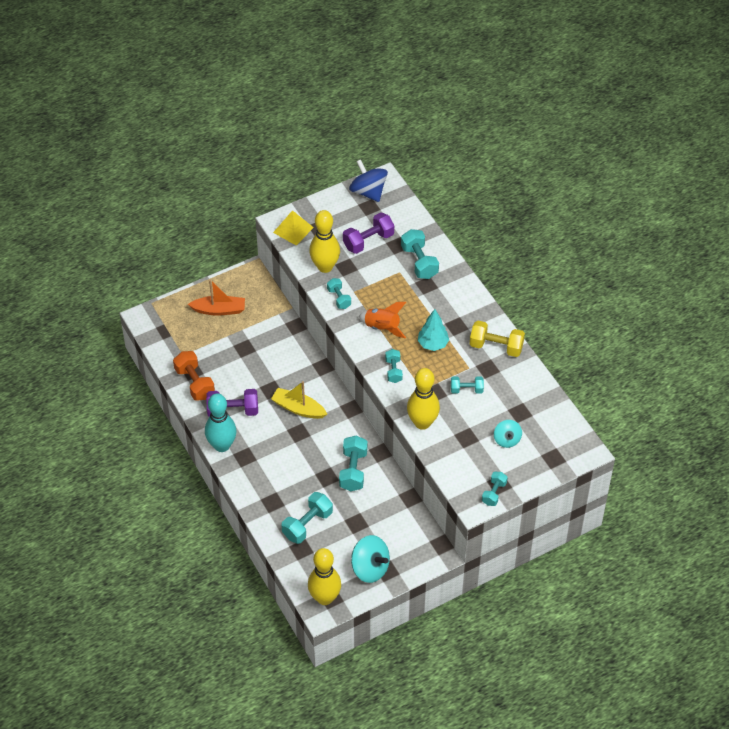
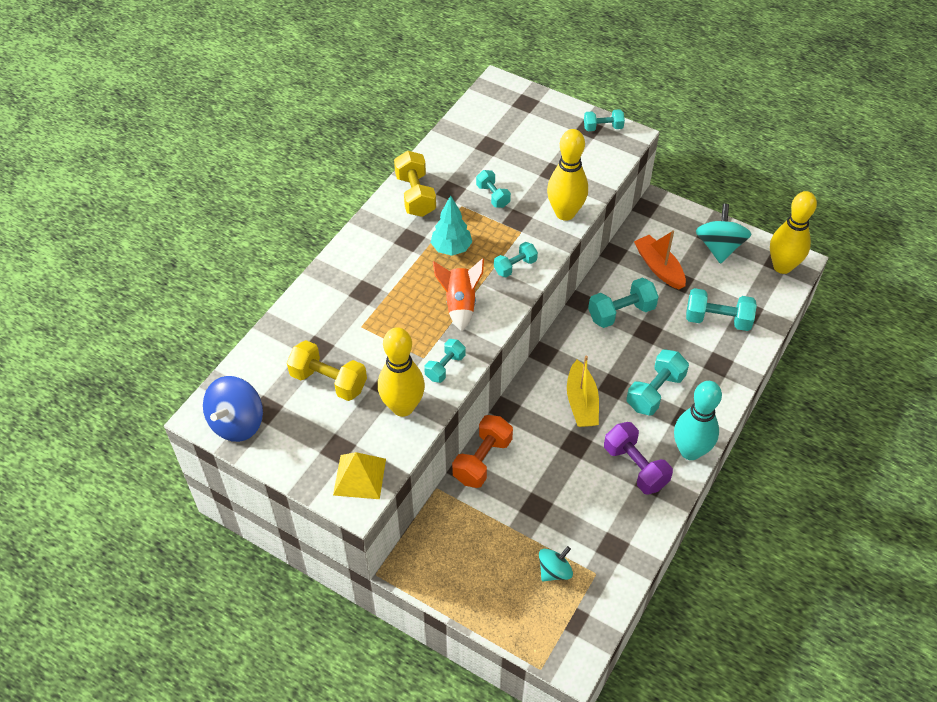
camera: 120 degrees left, 0 degrees up
orange dumbbell [173,351,215,401] -> orange dumbbell moved to [452,415,513,488]
orange boat [188,280,245,316] -> orange boat moved to [634,231,686,290]
purple dumbbell [343,213,394,254] -> yellow dumbbell [287,340,367,401]
turquoise dumbbell [401,229,439,279] -> turquoise dumbbell moved to [626,350,689,415]
turquoise spinning top [494,420,522,448] -> turquoise spinning top moved to [539,546,573,581]

